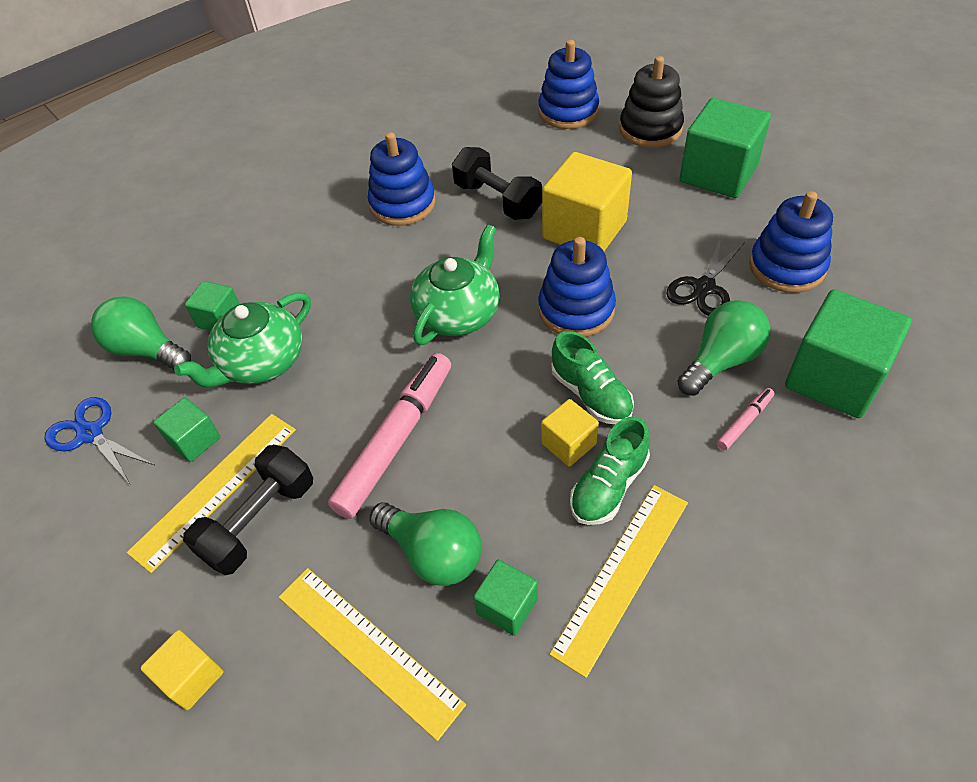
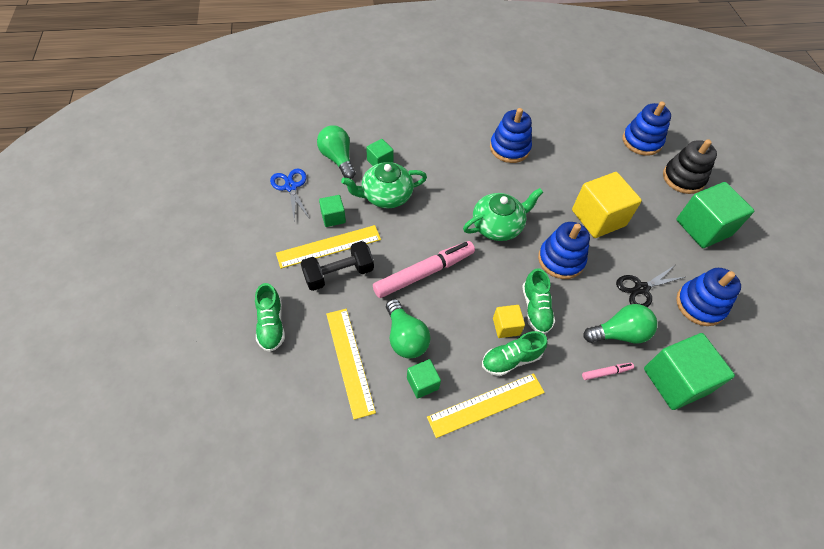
camera: 25 degrees right, 5 degrees up
yellow cube [140,630,223,710] -> green shoe [255,283,285,352]
black dumbbell [452,147,542,220] -> none

